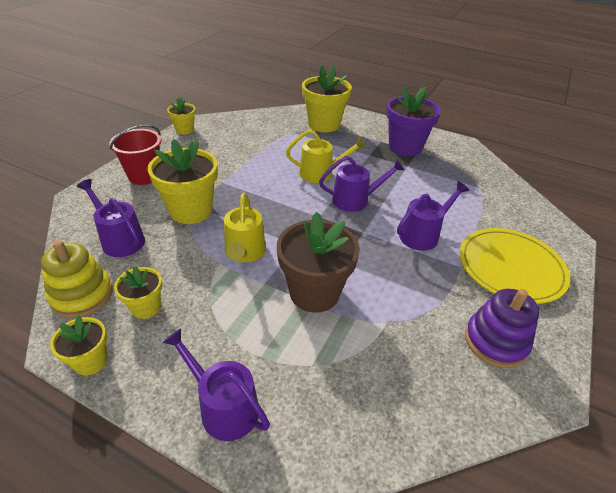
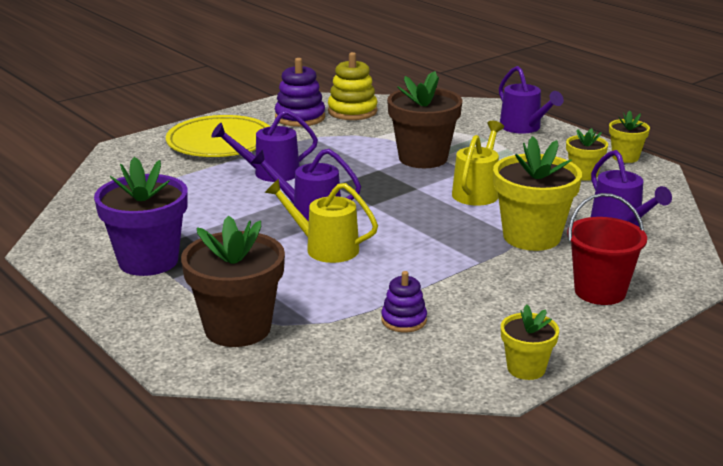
camera: 155 degrees left, 15 degrees down
yellow stacking toy [41,240,113,318] -> yellow stacking toy moved to [328,52,378,120]
yellow flower pot [302,65,352,132] -> brown flower pot [181,215,285,347]
none -> purple stacking toy [381,271,427,332]

